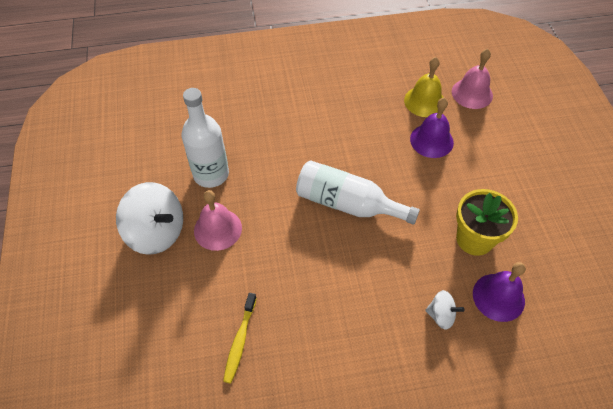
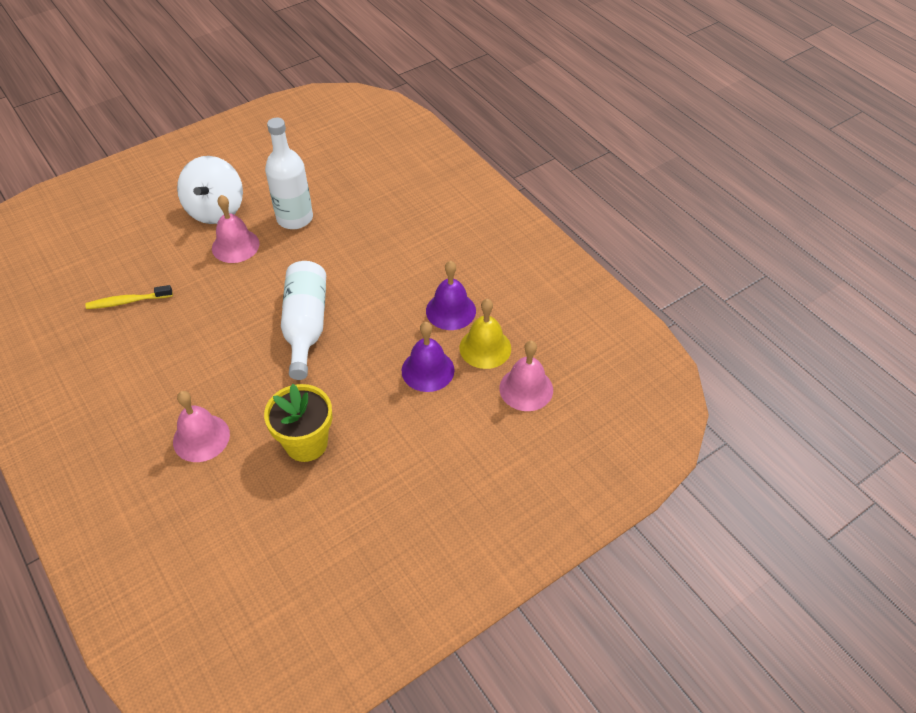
camera: 65 degrees right, 5 degrees down
white spinning top [425,290,464,330] -> pink bell [173,391,230,462]
purple bell [473,262,526,322] -> purple bell moved to [426,261,476,330]

